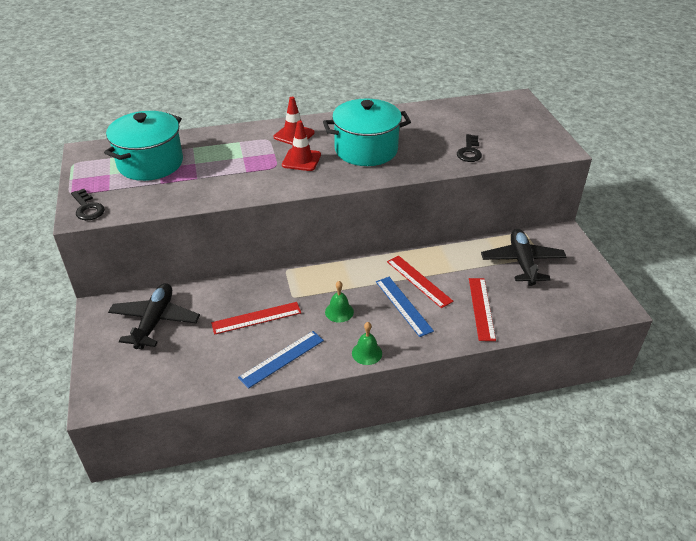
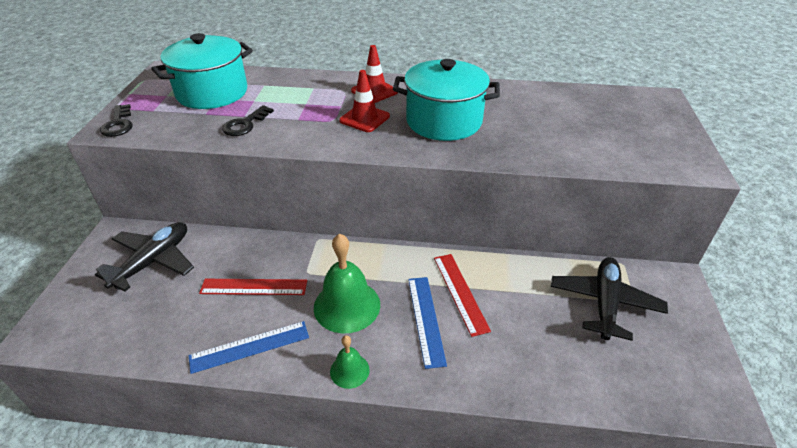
camera: 20 degrees right, 0 degrees up
green bell [325,281,354,322] -> green bell [314,233,380,333], size x1.89
black key [457,134,482,162] -> black key moved to [222,105,274,136]
red ruler [469,278,496,341] -> none

